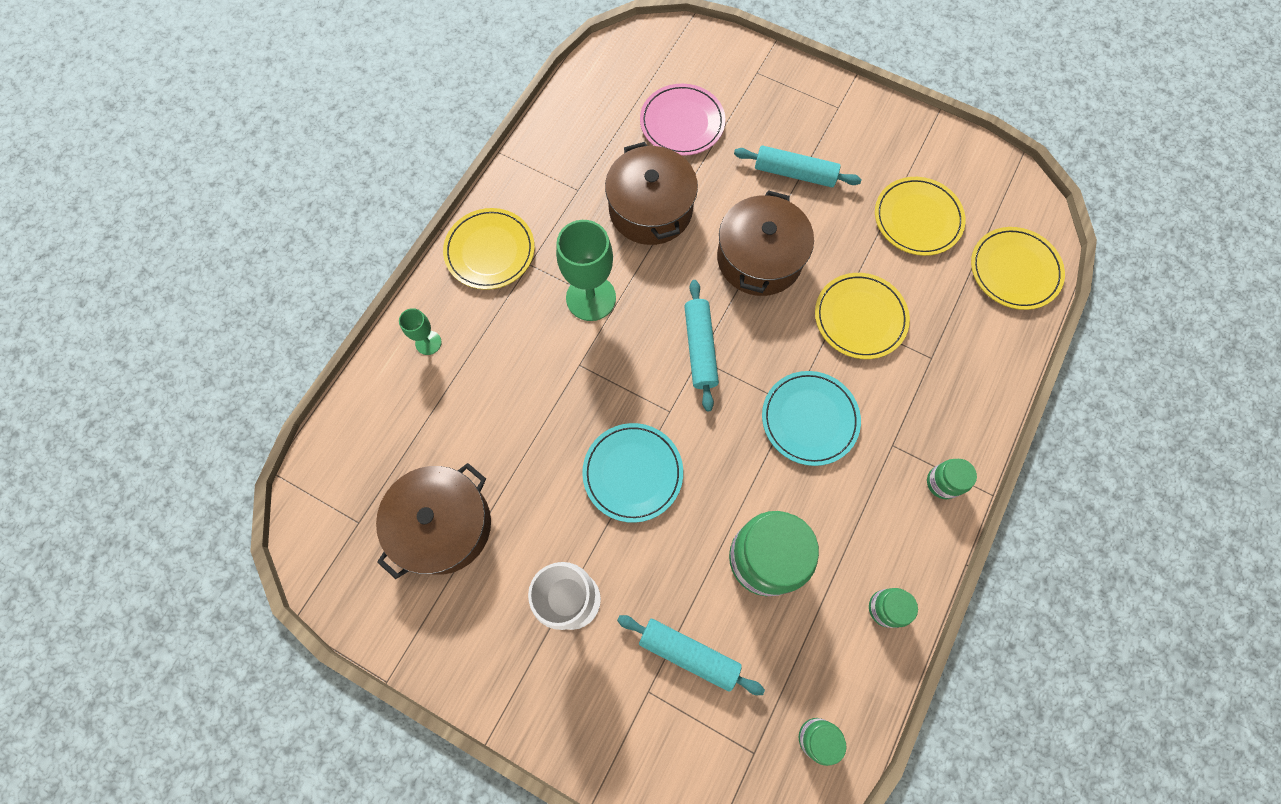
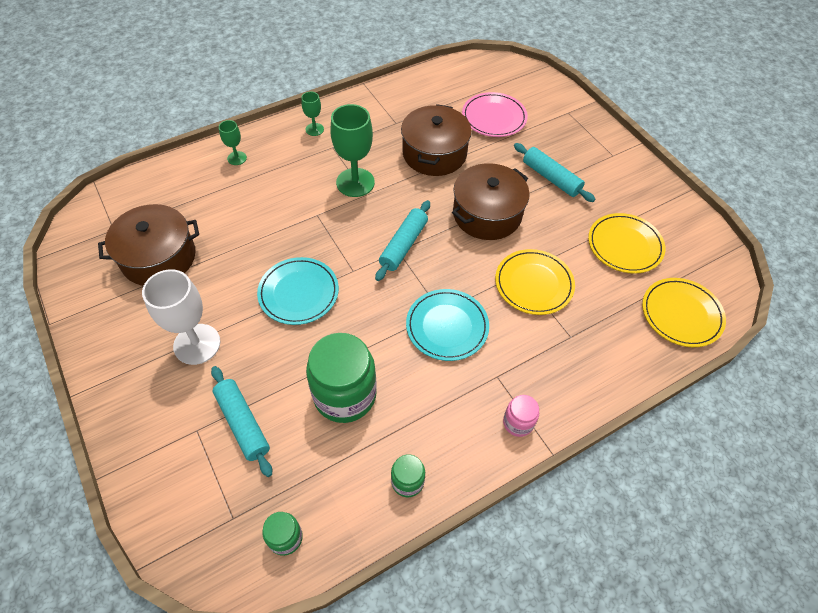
camera: 30 degrees right, 15 degrees down
yellow plate [443,208,535,290] -> green goblet [301,92,324,136]
green jar [927,459,977,499] -> pink jar [503,395,539,437]

